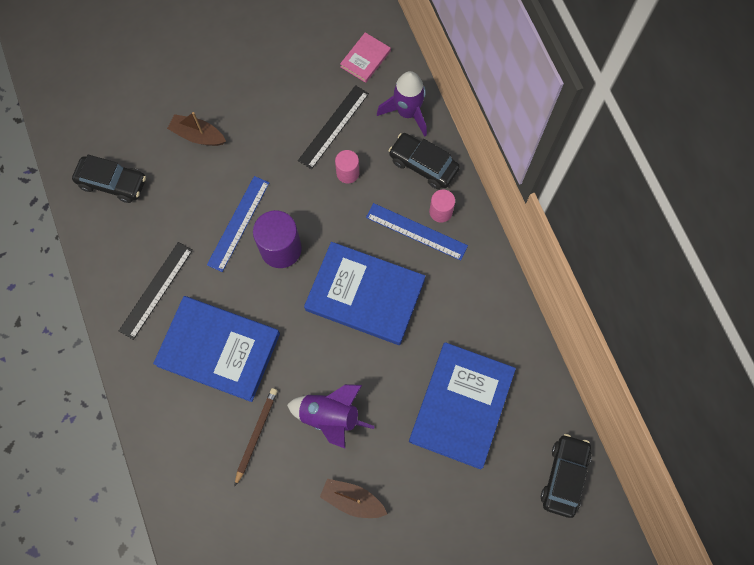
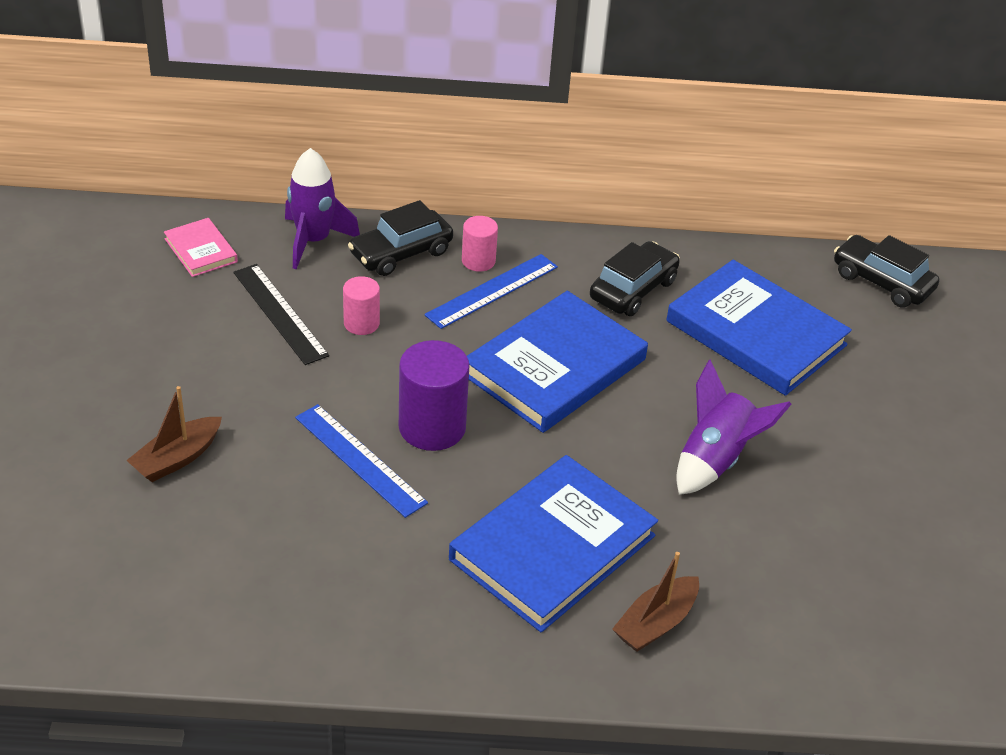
camera: 70 degrees left, 30 degrees down
black car [72,155,146,203] -> black car moved to [590,241,680,316]
black ruler [119,242,193,340] -> none
brown pencil [234,388,278,487] -> none
brown boat [320,479,387,518] -> brown boat moved to [612,552,699,652]

